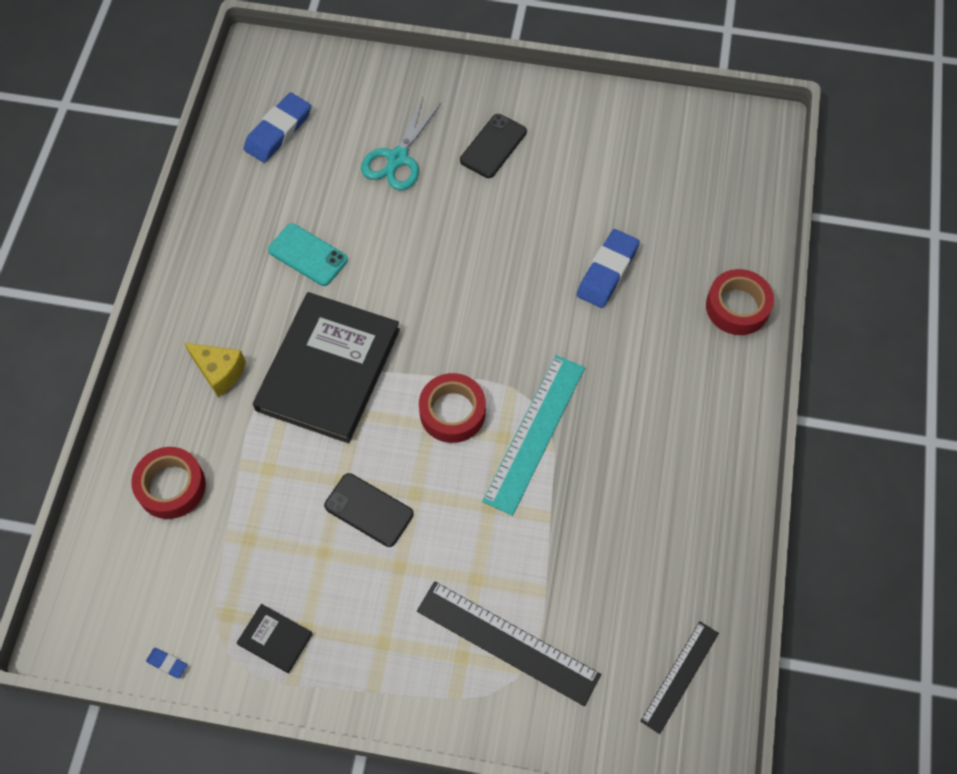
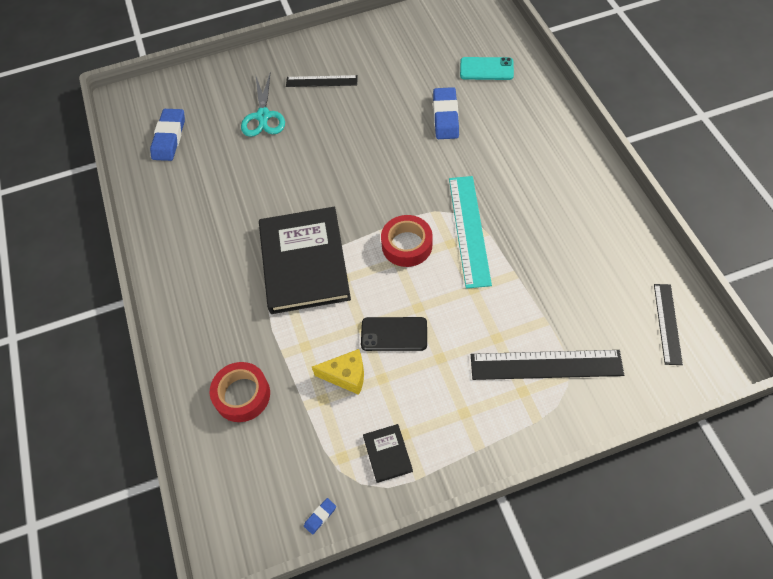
camera: 25 degrees left, 5 degrees down
blue eraser [146,648,187,678] -> blue eraser turned 45 degrees counterclockwise [304,498,336,535]
yellow cheese [184,343,246,397] -> yellow cheese moved to [312,349,364,395]
black book [237,604,313,673] -> black book turned 75 degrees clockwise [363,424,413,483]
turquoise phone [268,224,348,286] -> turquoise phone moved to [460,57,514,80]
black phone [460,114,527,178] -> black ruler [286,75,358,87]
red tape [706,269,774,335] -> none

